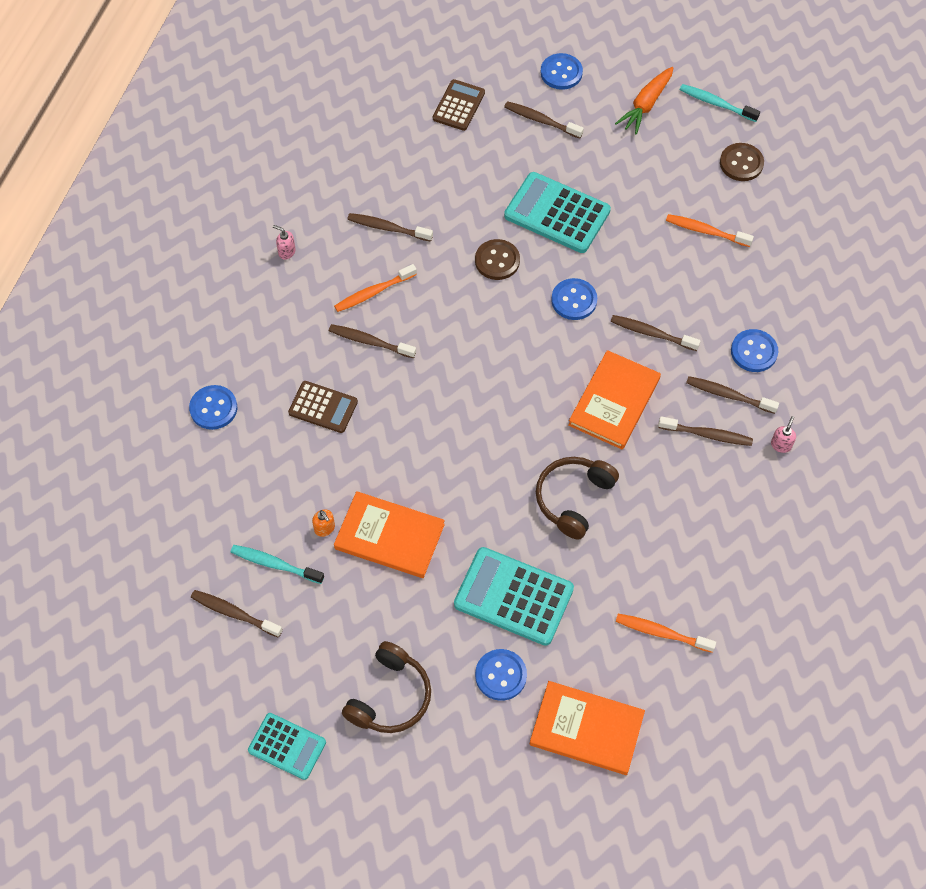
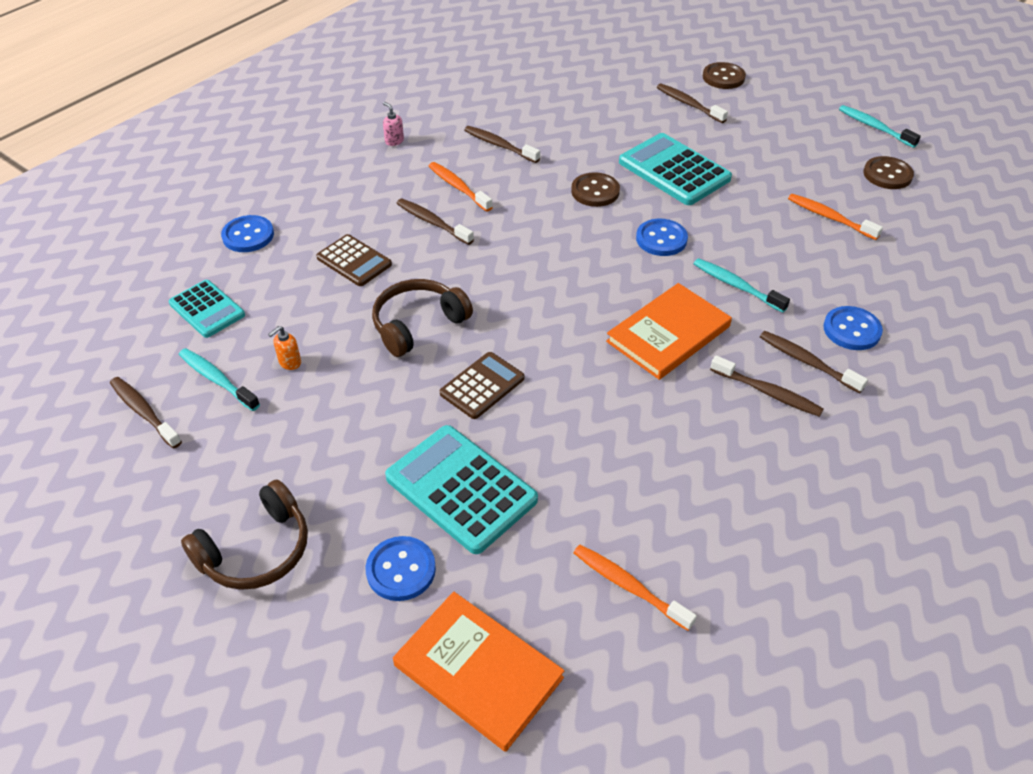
camera: 20 degrees right, 15 degrees down
turquoise calculator [248,713,326,780] -> turquoise calculator moved to [169,280,245,338]
orange soap dispenser [312,509,335,537] -> orange soap dispenser turned 60 degrees clockwise [268,326,301,370]
orange toothbrush [334,264,417,312] -> orange toothbrush turned 60 degrees clockwise [429,162,493,212]
orange book [334,491,445,578] -> none
brown calculator [433,79,485,131] -> brown calculator moved to [440,352,525,419]
brown headphones [536,457,619,540] -> brown headphones moved to [372,279,473,357]
blue button [541,53,583,90] -> brown button [703,62,746,89]
brown toothbrush [611,315,701,351] -> turquoise toothbrush [694,258,790,313]
orange carrot [615,67,673,135] -> none
pink soap dispenser [771,416,796,453] -> none

